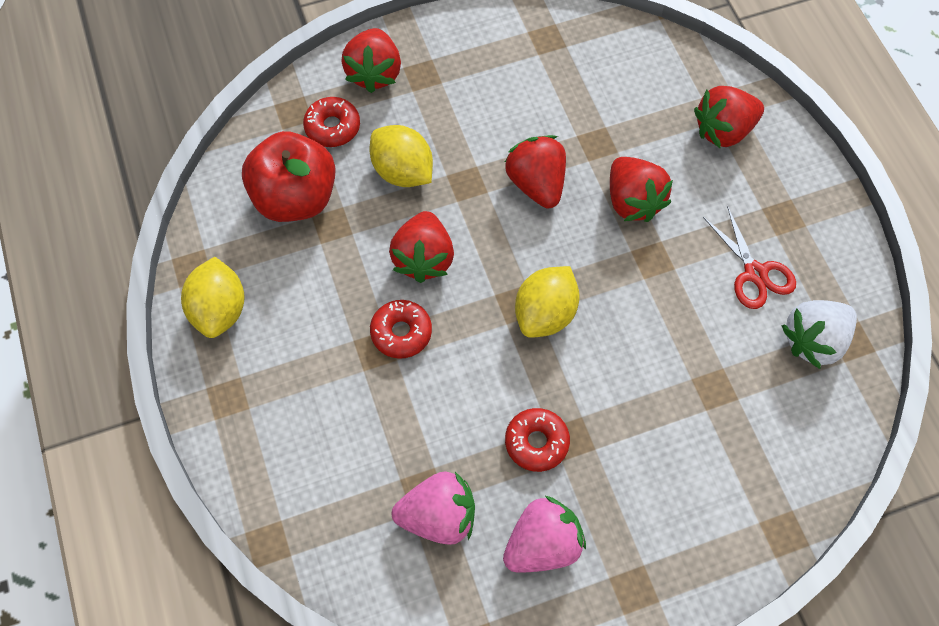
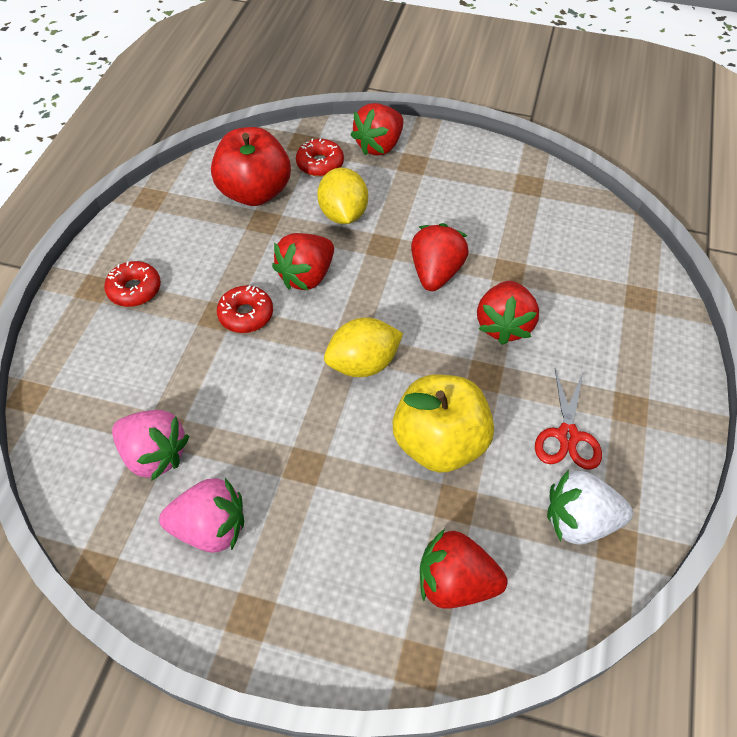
camera: 35 degrees right, 10 degrees down
yellow lemon [181,257,245,338] -> none
red donut [505,408,570,472] -> red donut moved to [104,261,161,307]
red strawberry [694,86,764,148] -> red strawberry moved to [420,529,507,609]
none -> yellow apple [393,374,494,473]

